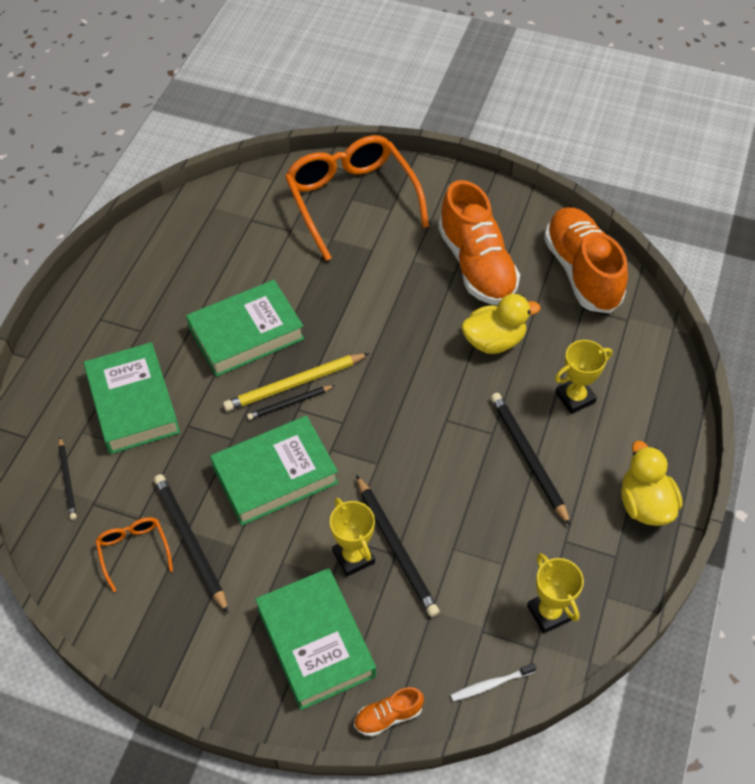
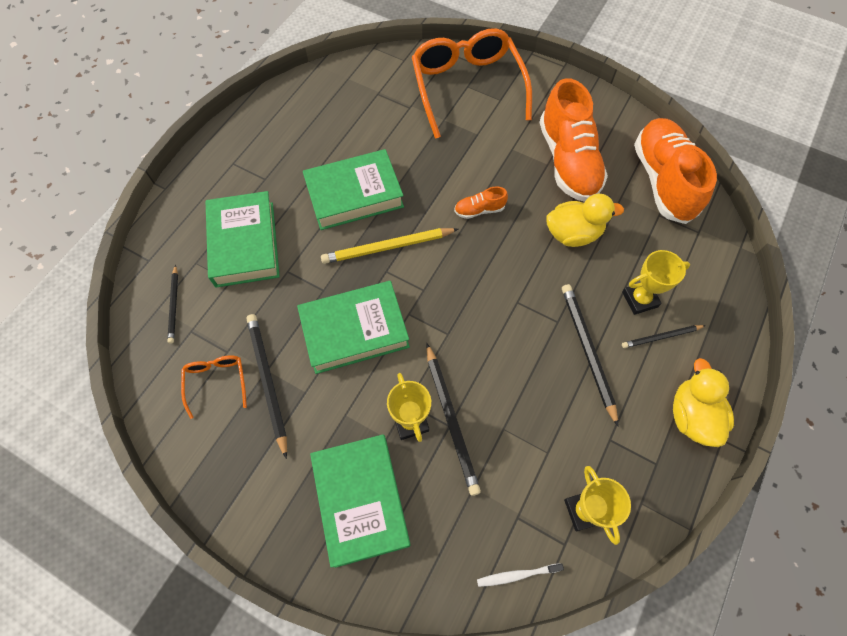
camera: 10 degrees right, 10 degrees up
black pencil [247,385,335,420] -> black pencil moved to [622,325,706,348]
orange shoe [354,687,424,737] -> orange shoe moved to [454,186,508,219]

